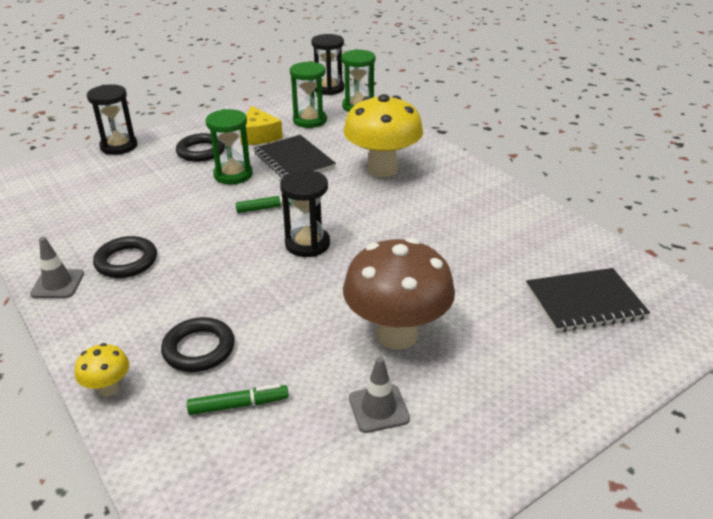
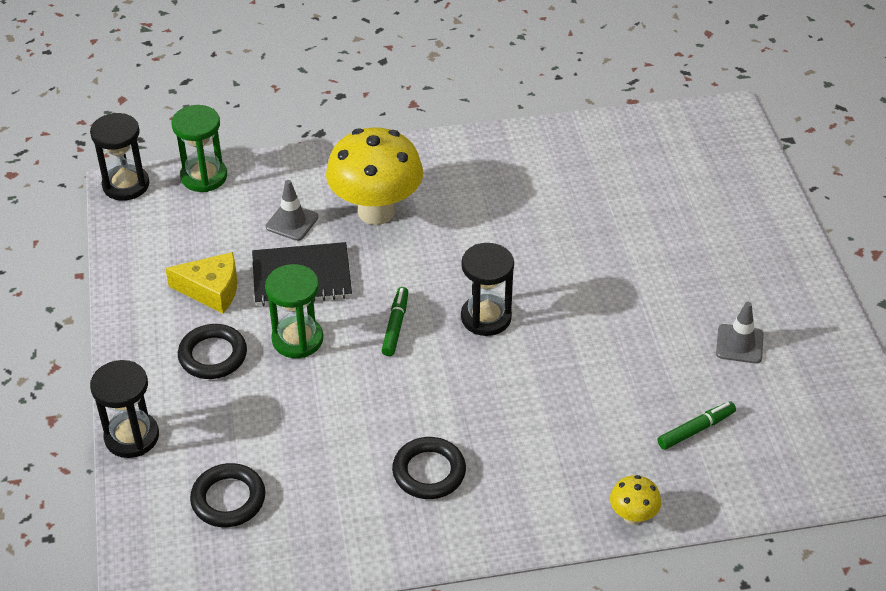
camera: 65 degrees left, 10 degrees up
grey traffic cone [30,237,84,298] -> grey traffic cone moved to [266,180,318,241]
black ring [161,317,235,372] -> black ring moved to [190,463,265,527]
green marker [187,384,289,415] -> green marker turned 45 degrees clockwise [657,401,736,450]
green hourglass [290,61,327,128] -> none
brown mushroom [343,238,455,350] -> none
black notebook [526,268,650,332] -> none

